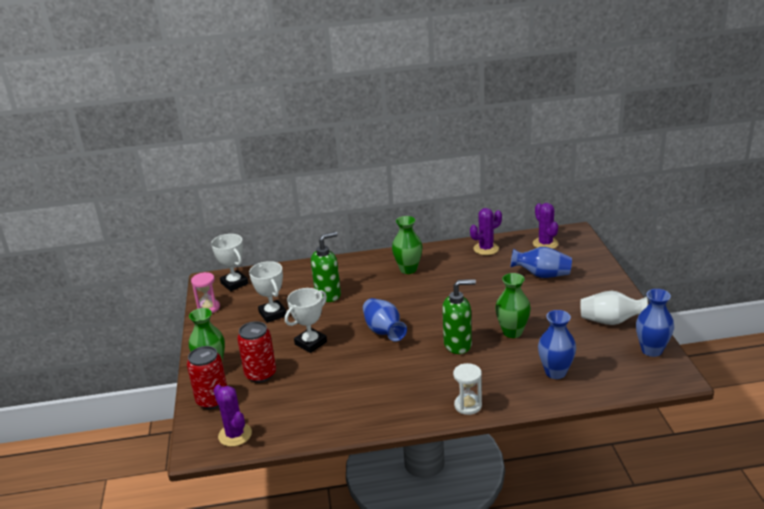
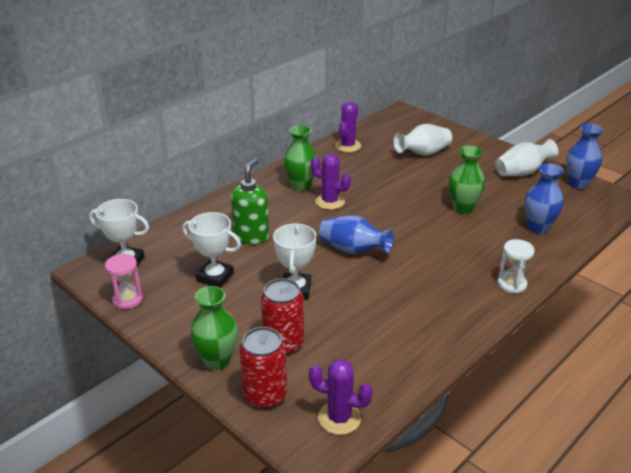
camera: 40 degrees left, 5 degrees up
green soap dispenser [442,279,476,354] -> none
blue vase [511,247,572,278] -> white vase [393,124,452,156]
purple cactus [533,203,559,249] -> purple cactus moved to [311,154,351,210]

